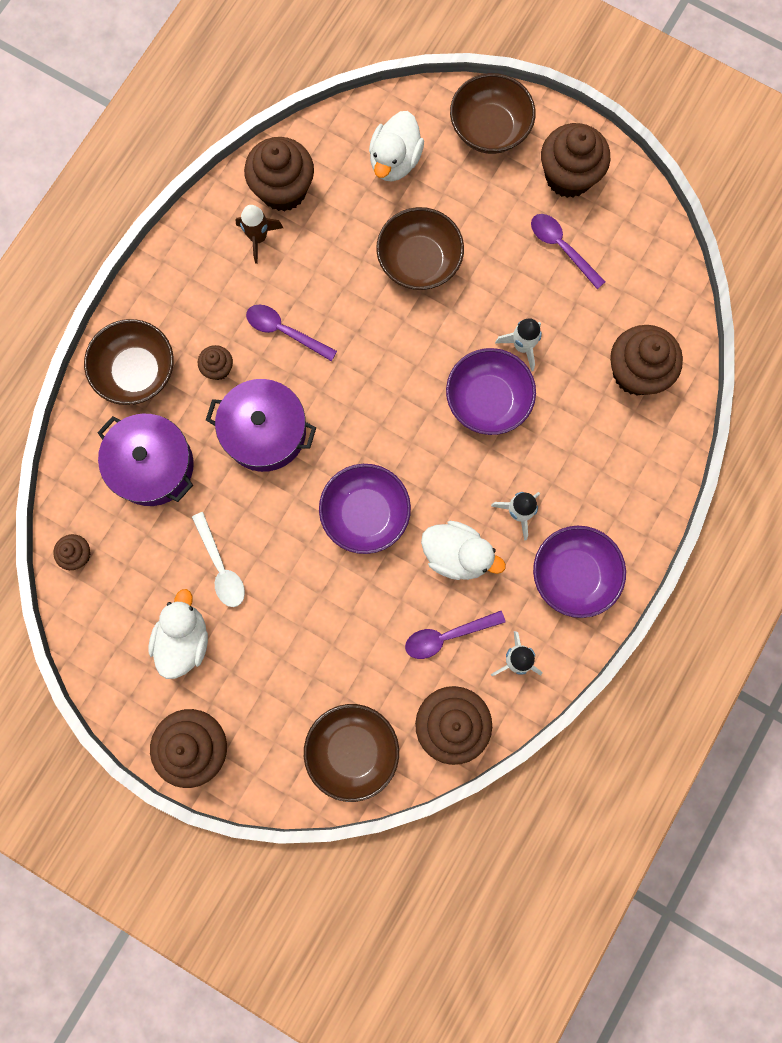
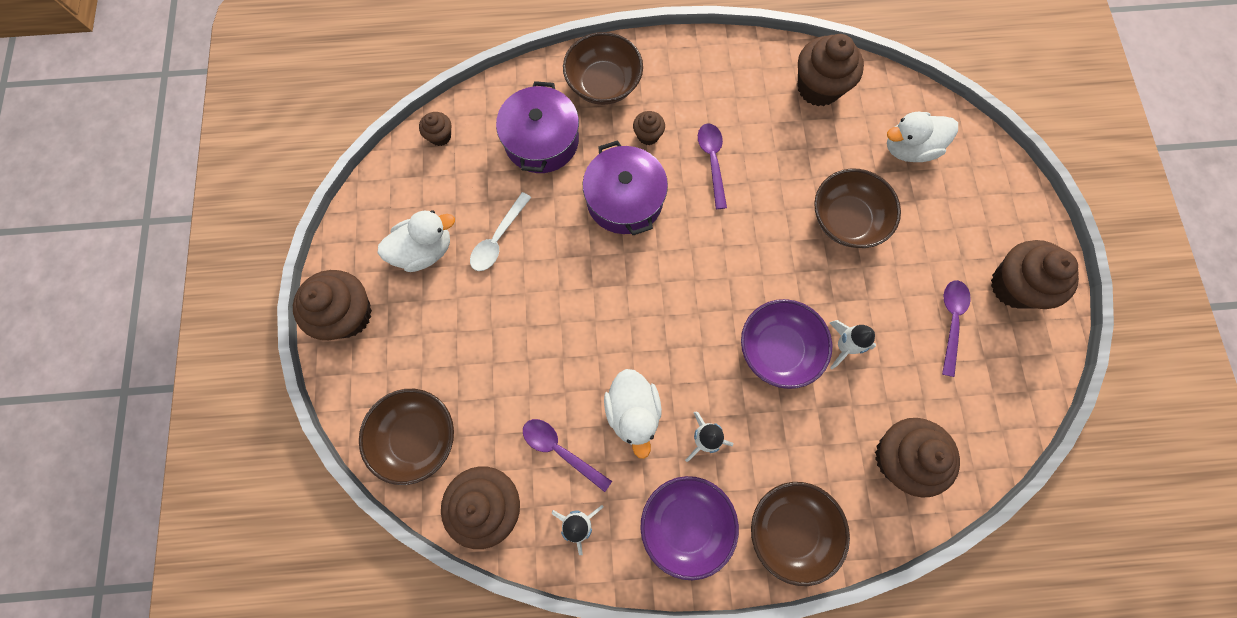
camera: 55 degrees right, 5 degrees down
brown rocket [235,205,283,264] -> none
purple bowl [319,464,411,554] -> none
brown bowl [450,73,536,154] -> brown bowl moved to [751,482,850,586]

